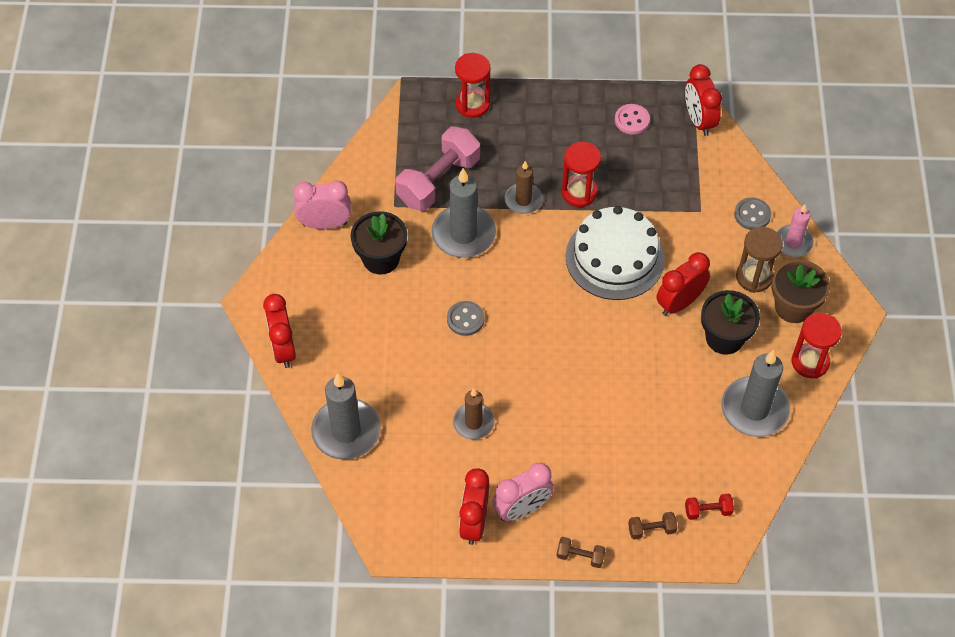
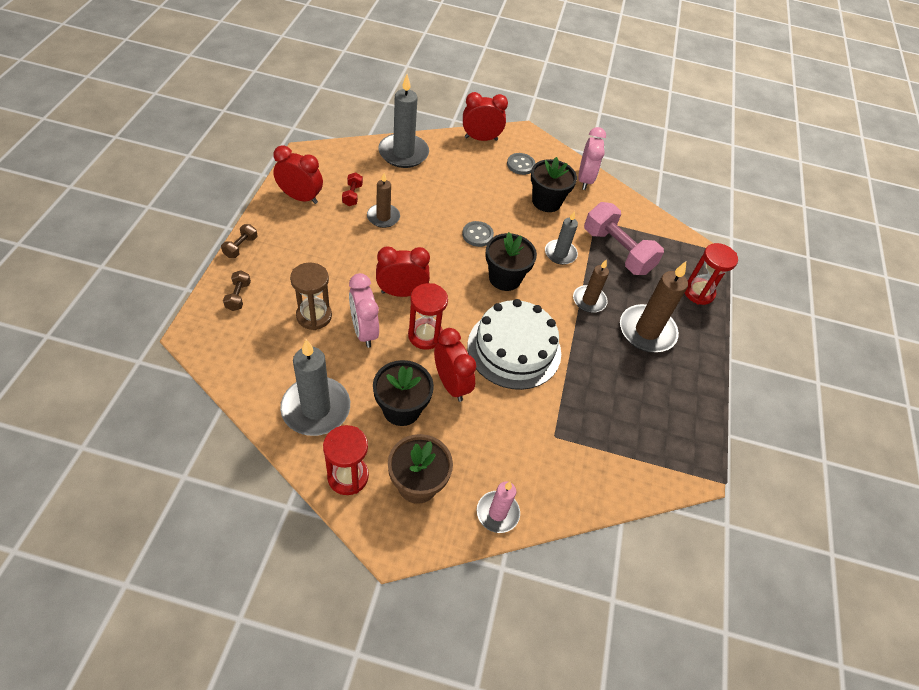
camera: 95 degrees right, 5 degrees down
grey candle [432,168,496,258] -> grey candle [545,211,578,265], size x0.60
pink clock [492,463,554,521] -> pink clock moved to [349,273,379,348]
red hourglass [562,142,601,207] -> red hourglass moved to [408,283,448,350]
pink button [615,104,650,135] -> none
red clock [685,64,722,136] -> red clock moved to [376,246,430,297]
red dumbbell [685,494,734,520] -> red dumbbell moved to [342,172,363,206]
grey button [734,197,771,230] -> grey button moved to [507,153,536,175]
brown hourglass [736,227,783,293] -> brown hourglass moved to [290,262,332,330]
none -> black flower pot [485,232,537,291]
none -> brown candle [620,261,688,352]

